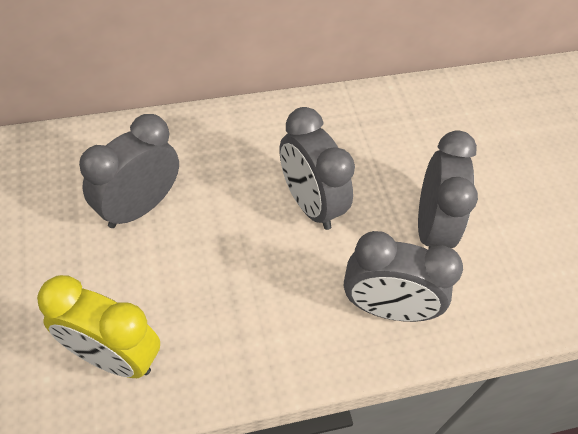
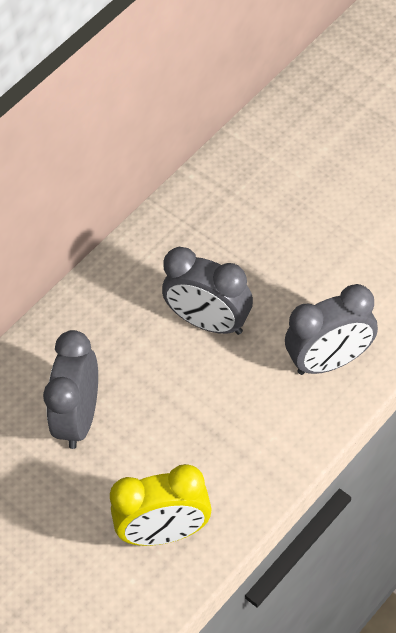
camera: 25 degrees left, 0 degrees up
grey clock [418,130,478,249] -> none

